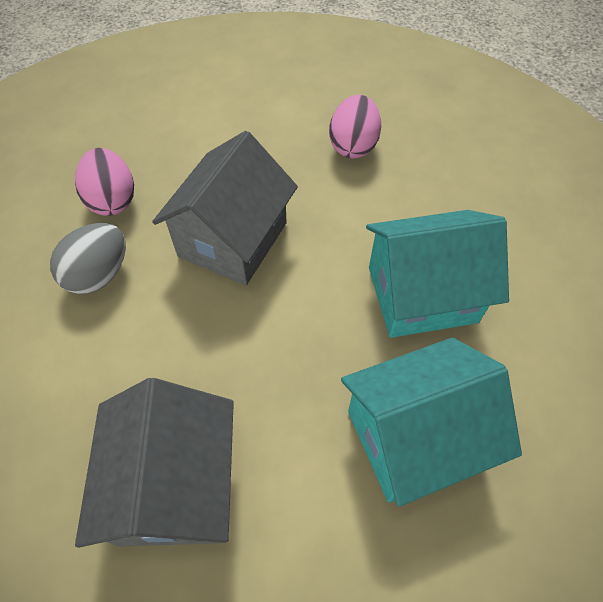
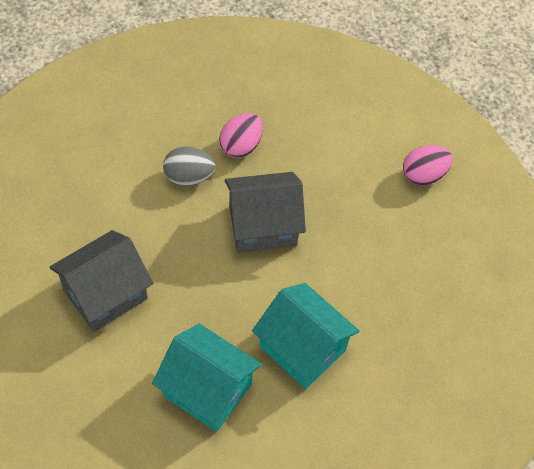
camera: 50 degrees right, 0 degrees up
pink egg [329,95,381,158] -> pink egg moved to [403,145,452,186]

